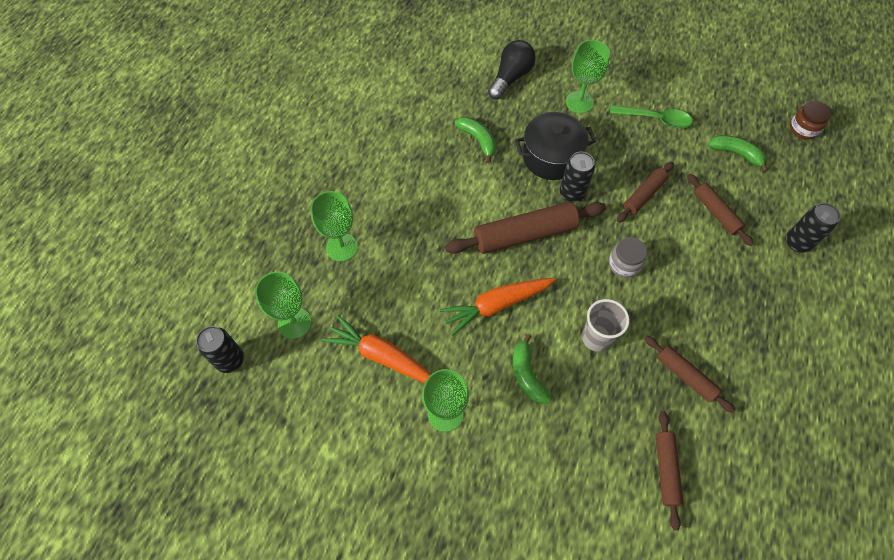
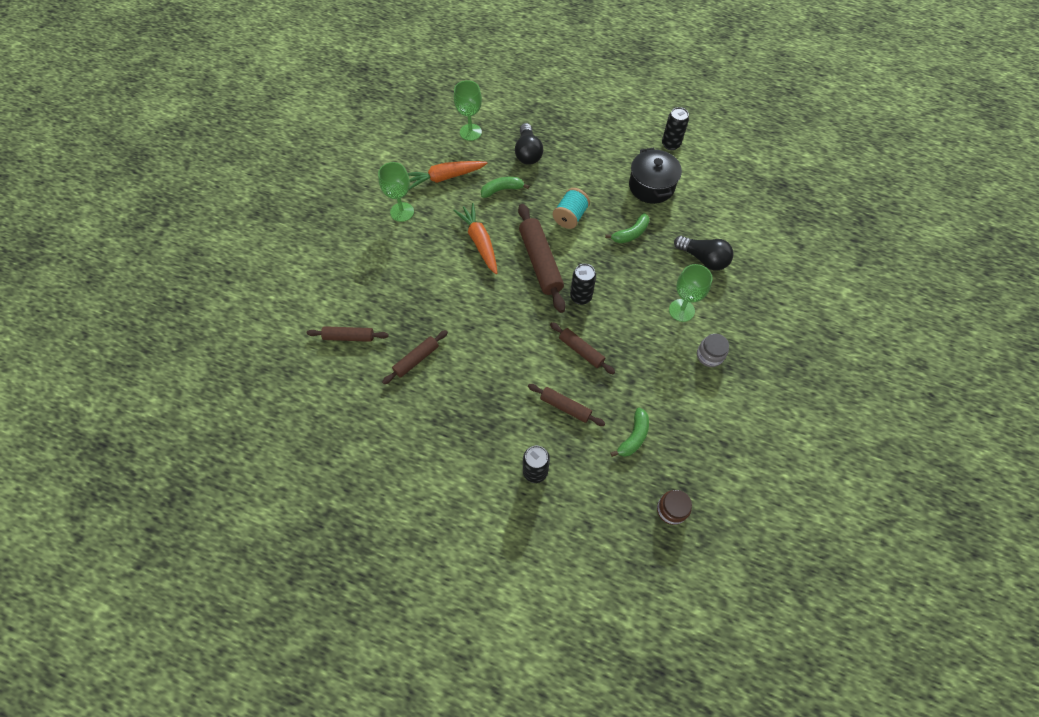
camera: 90 degrees right, 0 degrees up
black can [196,326,244,373] -> black can moved to [662,107,689,150]
green goblet [311,191,358,261] -> black light bulb [515,123,543,165]
orange carrot [322,315,431,383] -> orange carrot turned 135 degrees counterclockwise [408,161,488,190]
green banana [513,334,552,404] -> green banana moved to [481,177,529,198]
black pot [515,112,596,180] -> black pot moved to [629,147,682,204]
grey cup [582,299,630,352] -> none
grey jar [609,237,647,278] -> grey jar moved to [697,334,729,367]
green spoon [610,105,693,128] -> none
brown rolling pin [687,174,754,246] -> brown rolling pin turned 60 degrees clockwise [528,384,605,426]
none -> turquoise spool [553,188,590,229]

